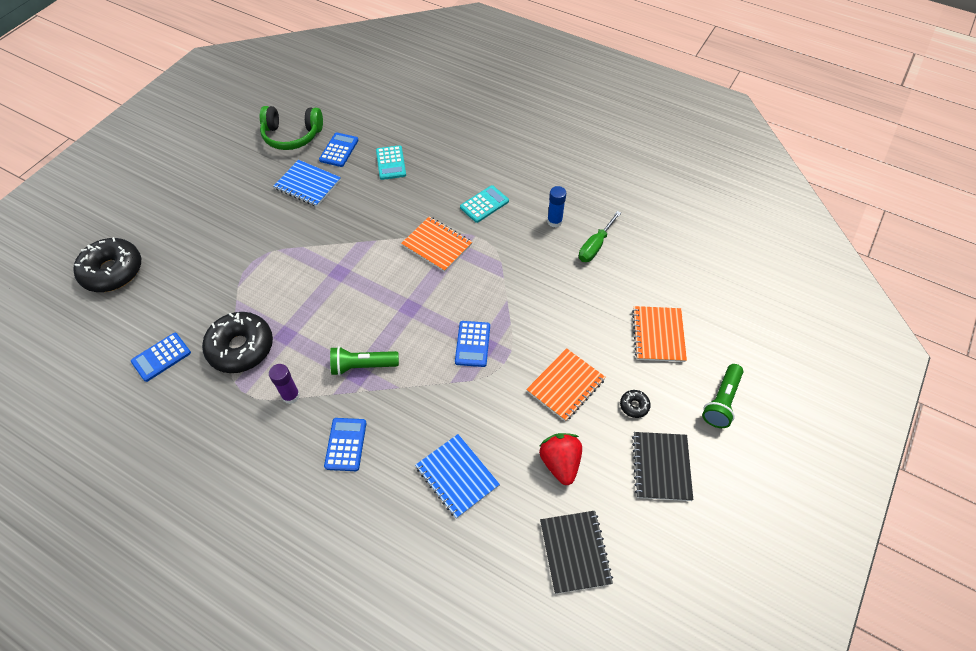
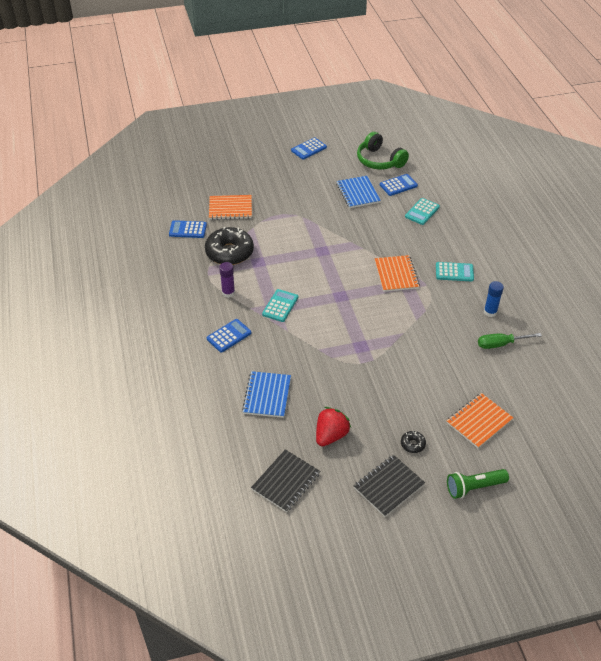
camera: 45 degrees right, 10 degrees down
black donut [73,237,141,292] -> none
green flashlight [330,346,399,376] -> turquoise calculator [262,289,298,322]
blue calculator [455,321,490,367] -> blue calculator moved to [291,137,327,160]
orange notebook [526,348,606,422] -> orange notebook moved to [209,195,252,220]

